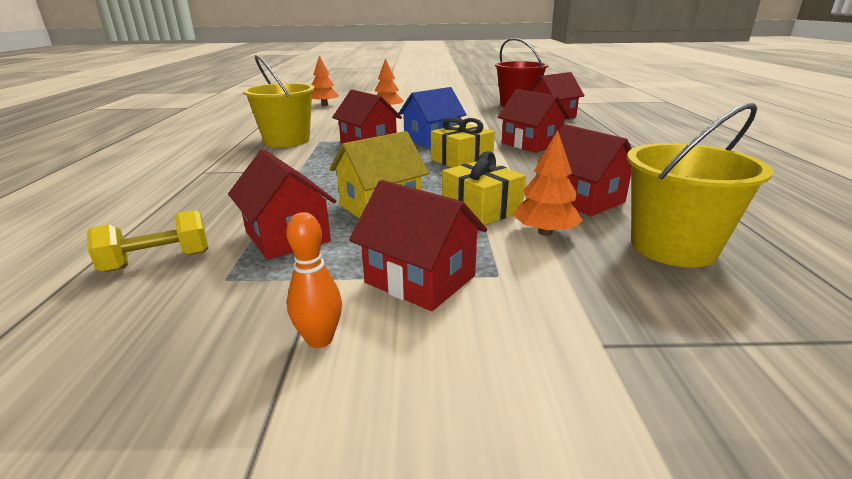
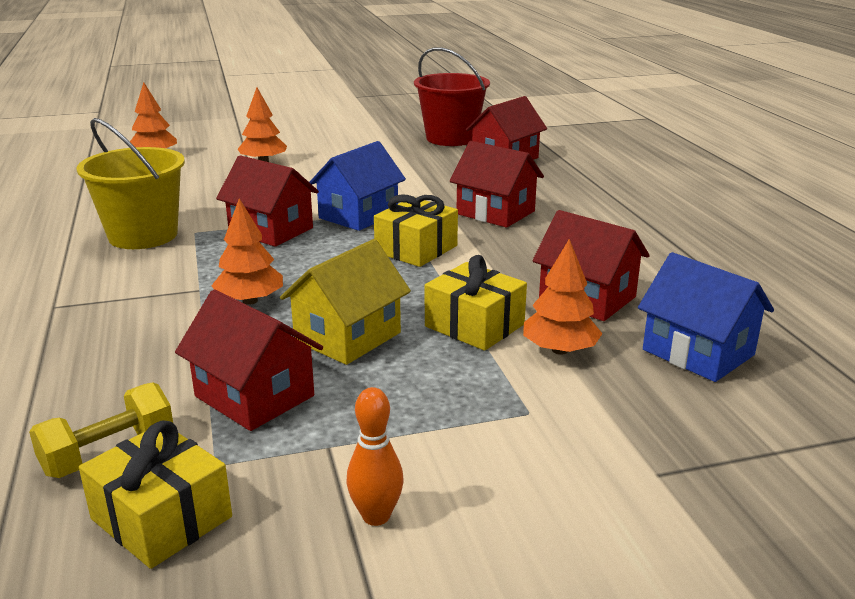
camera: 15 degrees left, 0 degrees up
red house [349,180,487,311] -> none
yellow bucket [627,103,773,268] -> blue house [638,252,774,382]
none -> yellow gift [79,421,232,569]
none -> orange tree [211,198,283,305]

